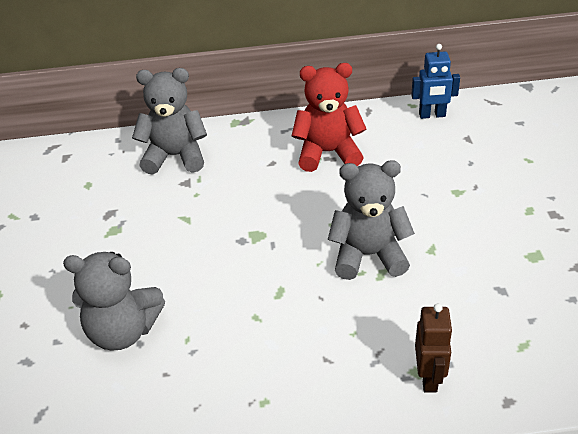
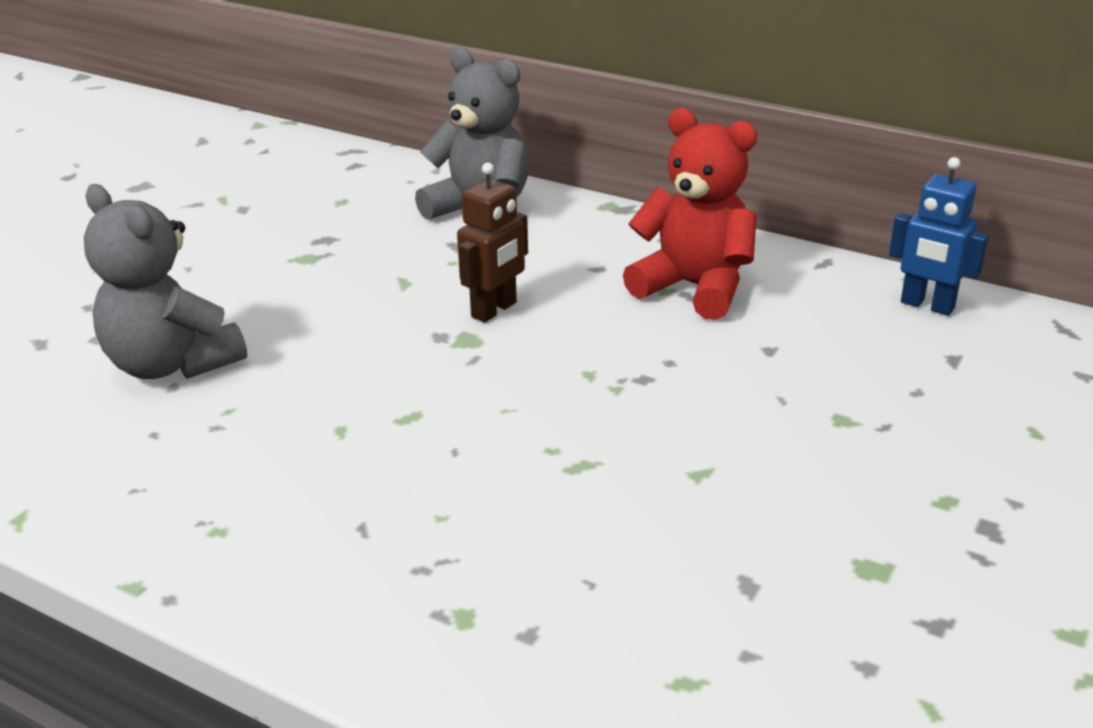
camera: 35 degrees right, 10 degrees down
grey teddy bear [328,160,415,280] -> none
brown robot [415,303,453,392] -> brown robot moved to [457,163,528,323]

